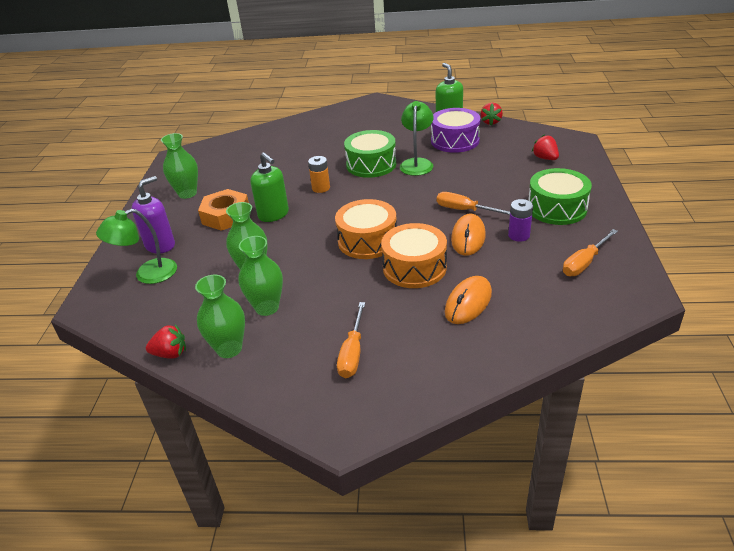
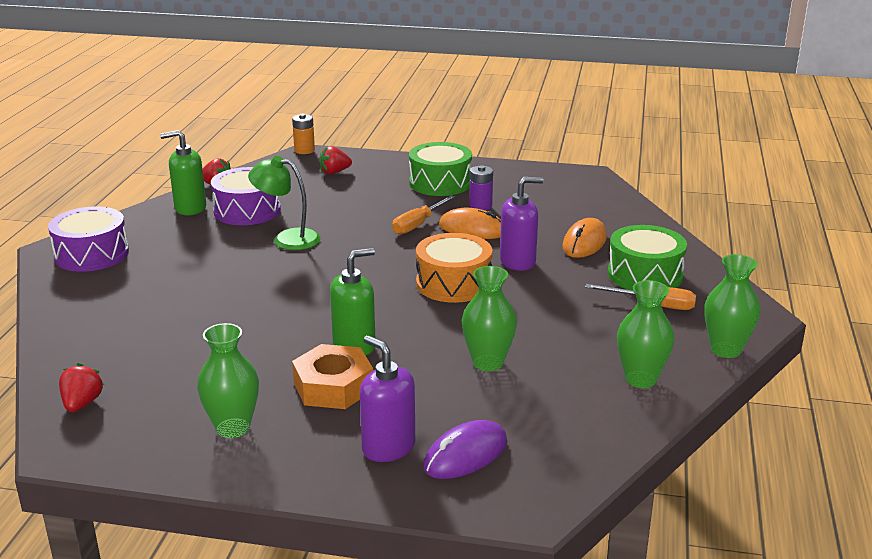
camera: 85 degrees left, 10 degrees down
green lamp [96,209,177,284] -> purple mouse [423,420,507,479]
red strawberry [146,324,186,359] -> red strawberry moved to [59,363,104,412]
green vase [239,236,283,316] -> green vase moved to [704,254,760,358]
orange battery [308,156,330,193] -> orange battery moved to [292,114,315,154]
green drum [344,130,396,178] -> green drum moved to [608,225,687,290]
orange drum [381,223,447,288] -> purple soap dispenser [500,177,544,271]
orange mouse [445,276,492,324] -> orange mouse turned 75 degrees clockwise [562,218,607,258]
orange screwdriver [563,229,618,276] -> none
none -> purple drum [48,206,129,272]

